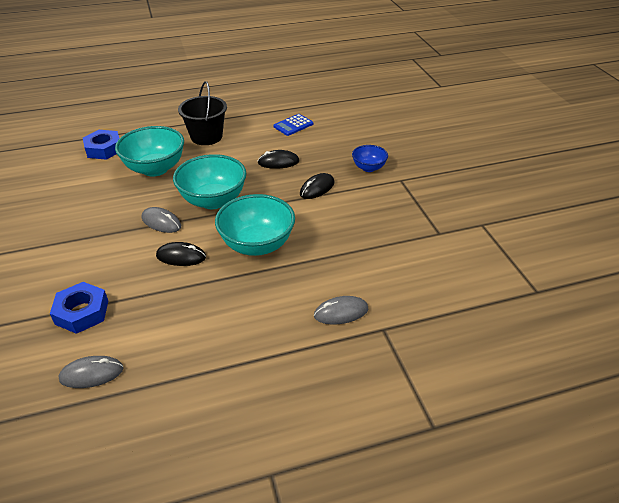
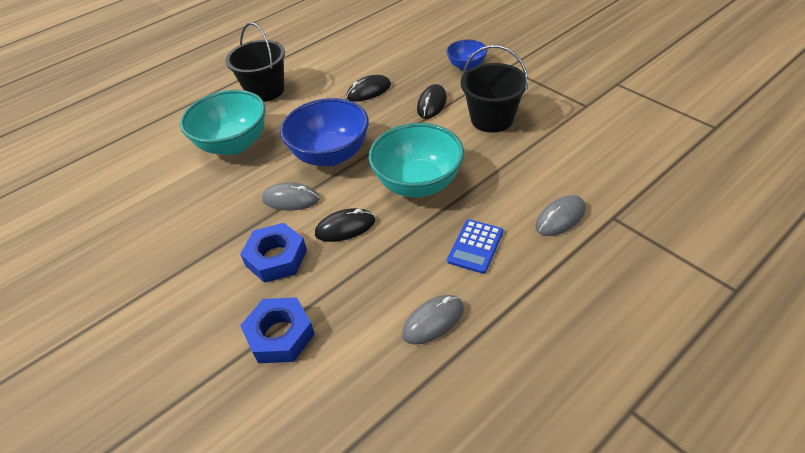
camera: 20 degrees left, 5 degrees up
grey mouse [59,356,124,388] -> grey mouse moved to [402,295,464,345]
blue nut [83,130,120,160] -> blue nut moved to [240,223,307,283]
turquoise bowl [173,154,247,209] -> blue bowl [280,98,369,167]
blue calculator [273,114,313,136] -> blue calculator moved to [447,219,503,274]
none -> black bucket [460,45,528,133]

